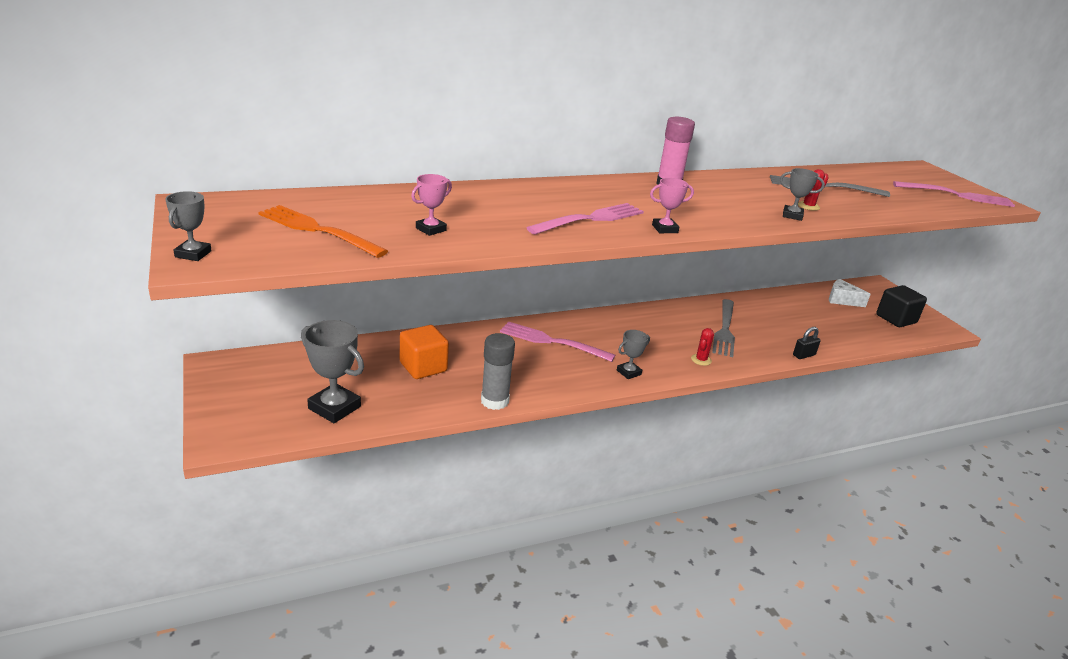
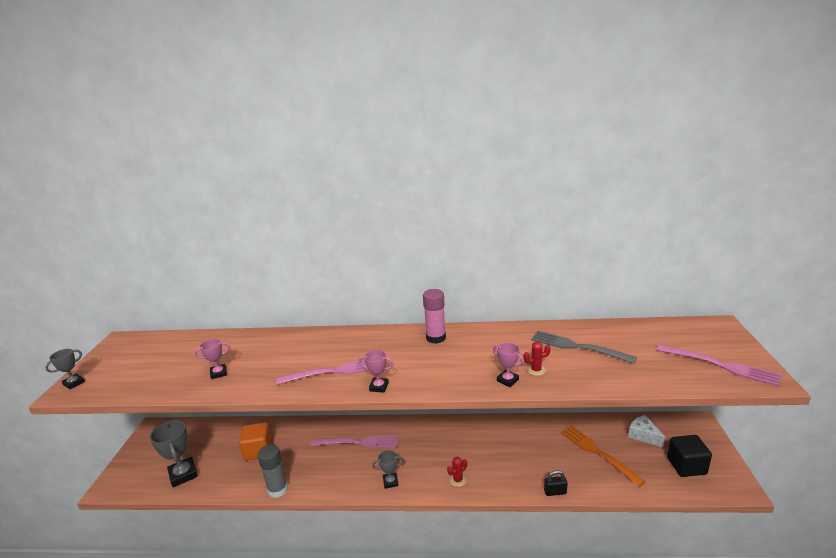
camera: 30 degrees right, 5 degrees down
orange fork [258,205,388,258] -> orange fork moved to [561,425,646,487]
pink fork [500,321,616,362] -> pink fork turned 135 degrees clockwise [311,435,398,448]
grey fork [712,299,735,357] -> none
grey trophy [780,168,825,221] -> pink trophy [493,343,524,387]

